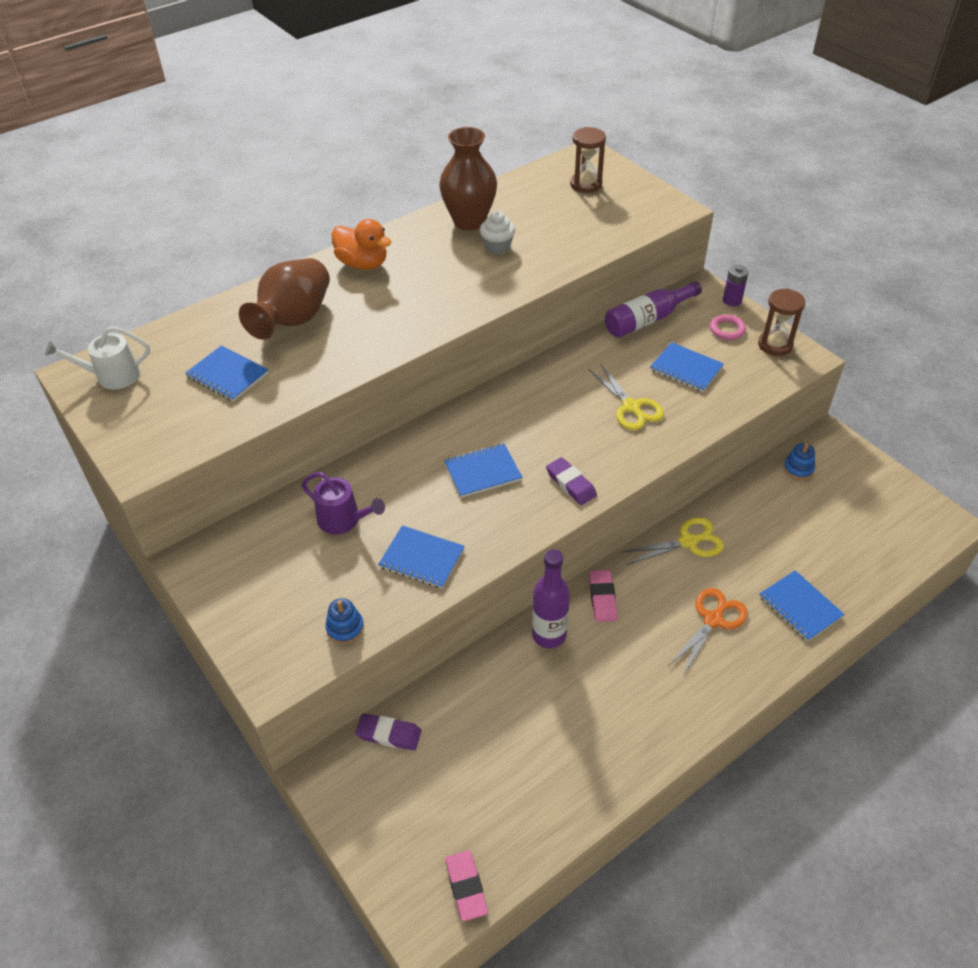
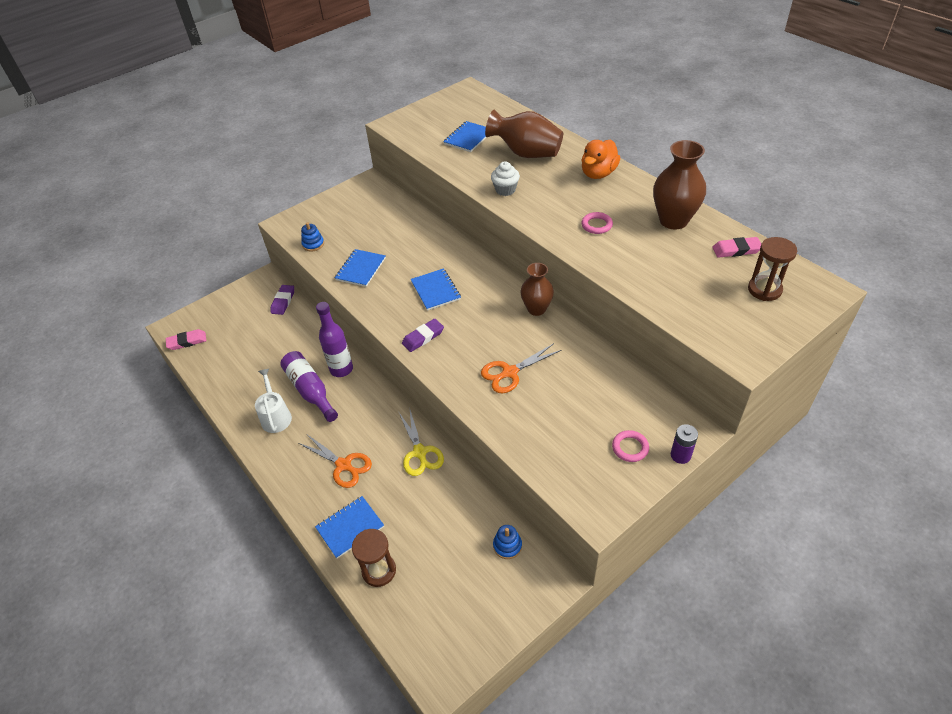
camera: 90 degrees right, 0 degrees up
white watering can [45,326,150,389] -> white watering can moved to [255,369,292,433]
purple watering can [302,472,385,534] -> none
white cupcake [479,211,515,254] -> white cupcake moved to [491,161,520,196]
yellow scissors [588,363,664,430] -> orange scissors [481,343,561,393]
pink eraser [589,570,617,622] -> pink eraser moved to [712,237,761,258]
purple bottle [605,281,702,338] -> purple bottle moved to [280,351,338,422]
blue notebook [650,342,724,392] -> none
brown hourglass [758,288,805,356] -> brown hourglass moved to [352,529,396,587]
none -> brown vase [520,263,554,316]
none -> pink ring [582,212,613,234]

